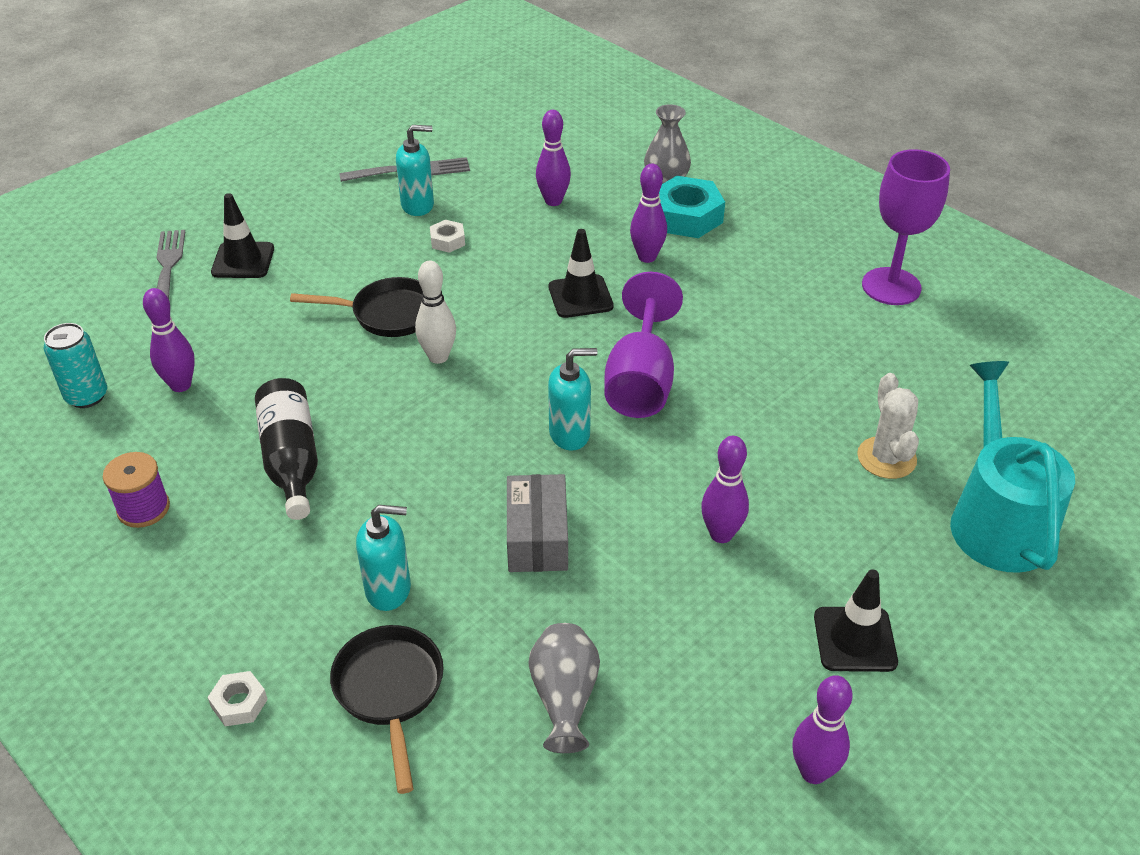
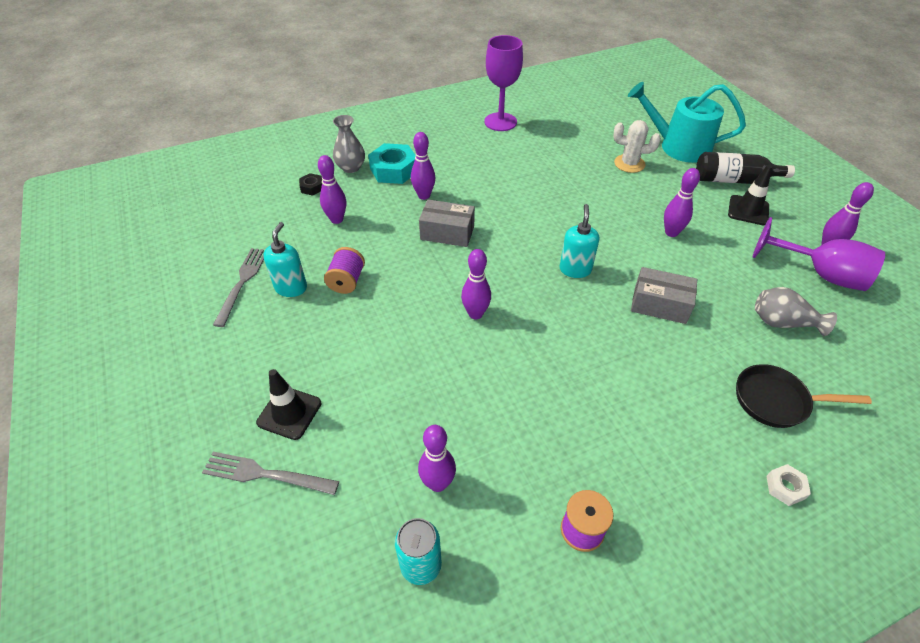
camera: 70 degrees left, 5 degrees up
black bottle [255,378,318,520] -> black bottle moved to [696,152,795,184]
black pan [290,277,423,337] -> none
turquoise soap dispenser [356,505,411,611] -> none
white bowling pin [415,261,456,364] -> purple bowling pin [461,249,491,319]
white nut [430,220,465,253] -> purple spool [324,247,365,294]
black traffic cone [549,229,614,318] -> grey box [419,199,475,247]
purple goblet [604,272,683,418] -> purple goblet moved to [753,217,885,291]
none -> black nut [299,173,322,196]

